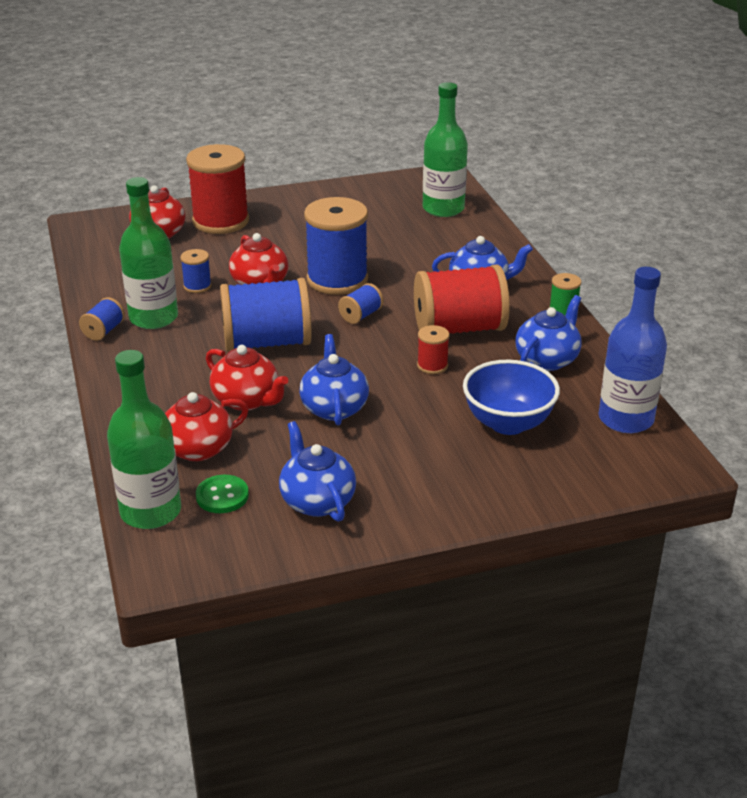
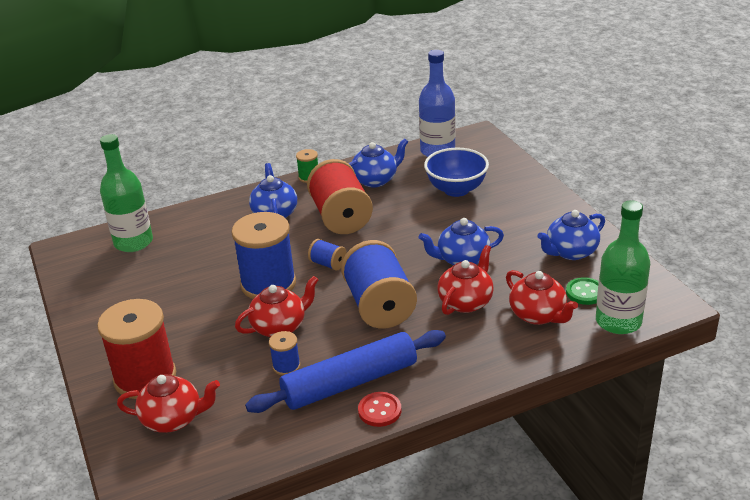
camera: 95 degrees left, 0 degrees up
blue spool [79,297,125,341] -> red button [358,392,401,427]
green bottle [119,177,178,329] -> blue rolling pin [245,330,446,413]
red spool [417,325,450,374] -> none
blue teapot [515,295,582,371] -> blue teapot turned 120 degrees clockwise [349,138,408,188]

